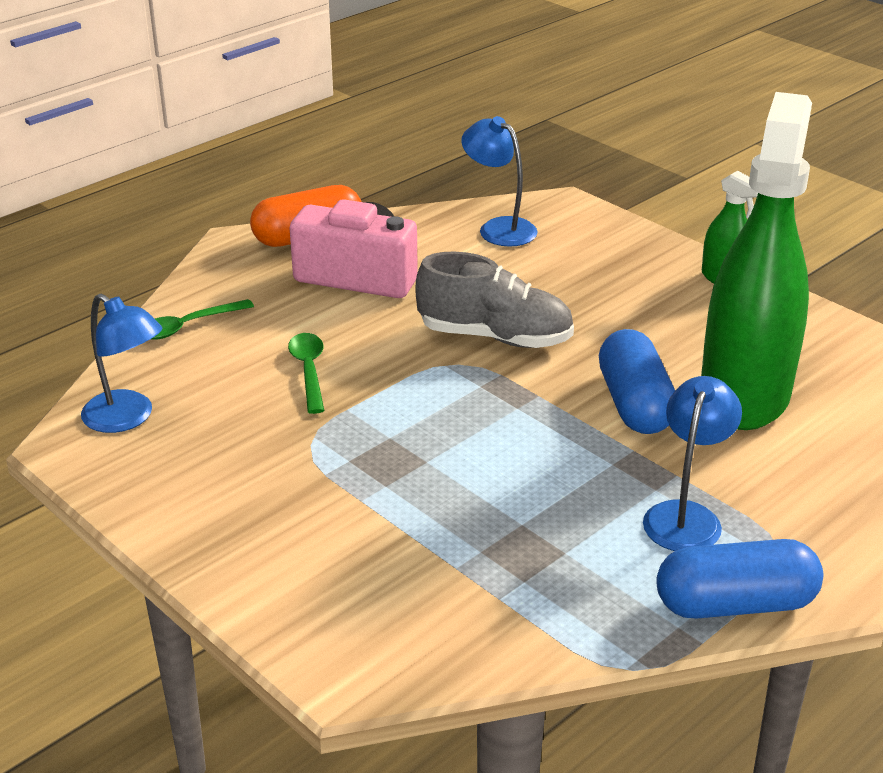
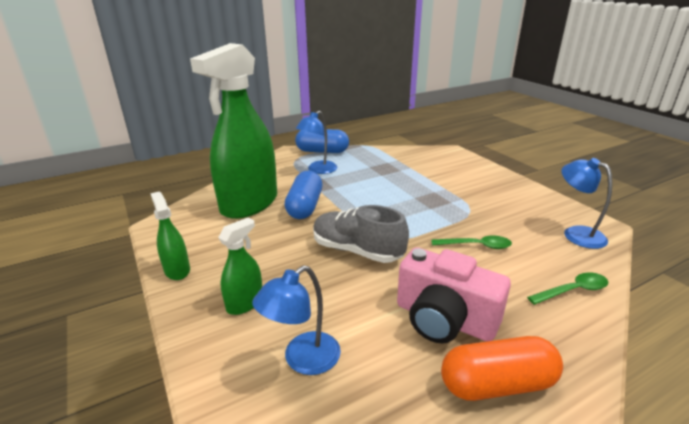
camera: 165 degrees left, 5 degrees down
green spoon [288,333,324,414] -> green spoon turned 90 degrees counterclockwise [431,236,512,249]
blue lamp [461,116,538,247] -> blue lamp turned 75 degrees clockwise [252,265,341,375]
none -> green spray bottle [218,218,262,315]

